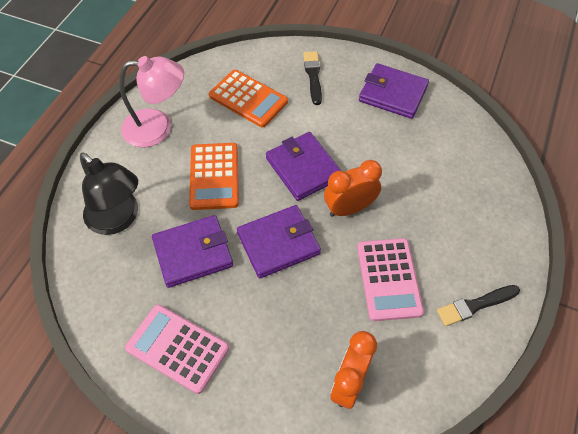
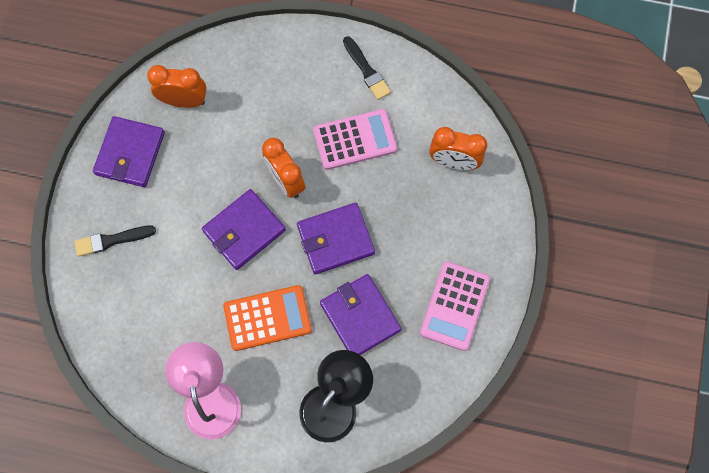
camera: 100 degrees left, 15 degrees up
orange calculator [209,70,288,128] -> none
purple wallet [237,205,321,279] -> purple wallet turned 75 degrees counterclockwise [297,203,375,274]
none -> orange clock [147,65,207,108]

